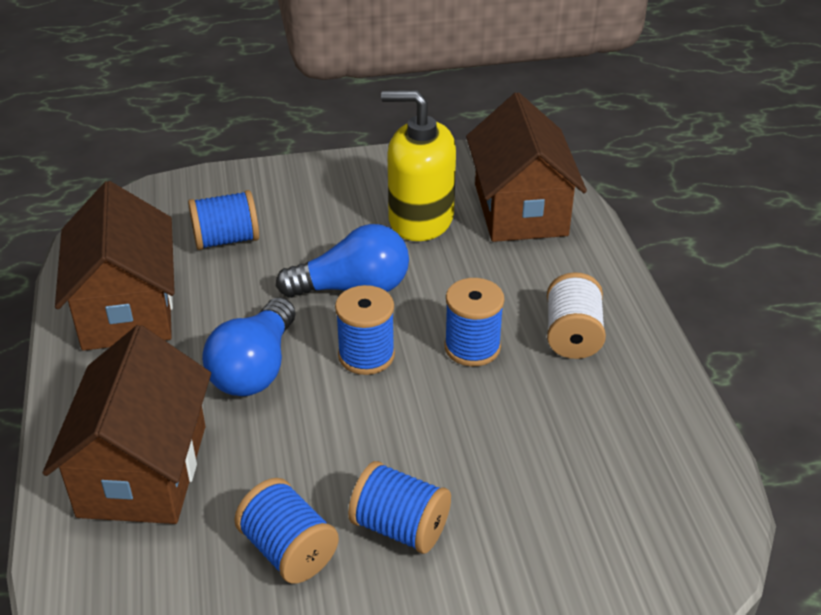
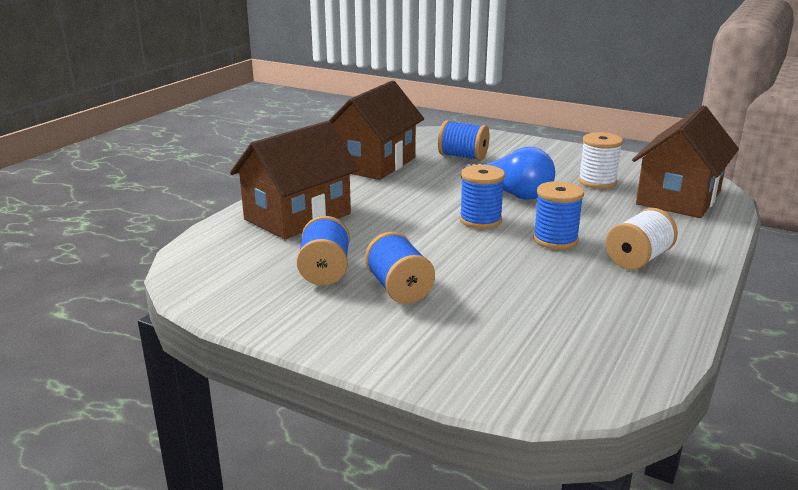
camera: 40 degrees right, 15 degrees down
blue light bulb [202,298,295,396] -> none
yellow soap dispenser [381,90,456,241] -> white spool [578,132,623,189]

